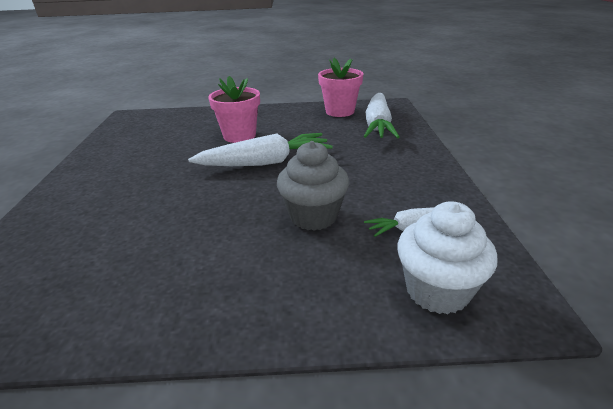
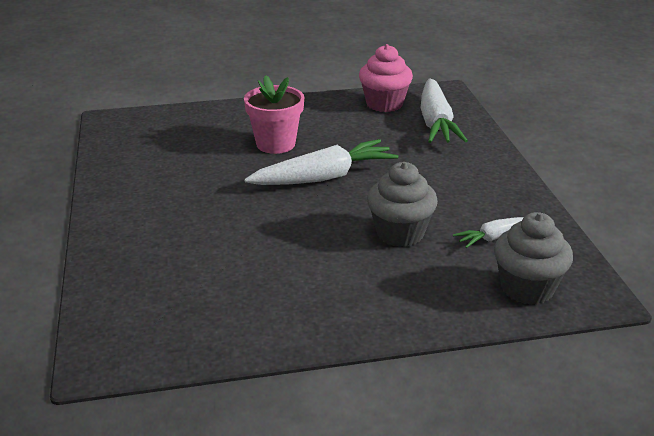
camera: 10 degrees left, 0 degrees up
pink flower pot [318,58,363,117] -> pink cupcake [359,44,413,112]
white cupcake [397,201,497,314] -> grey cupcake [494,212,573,305]

